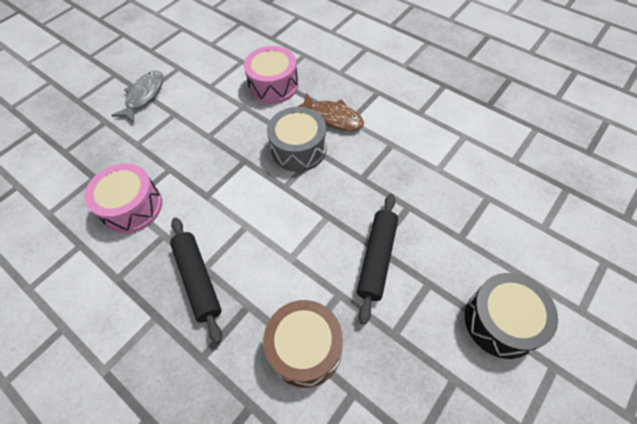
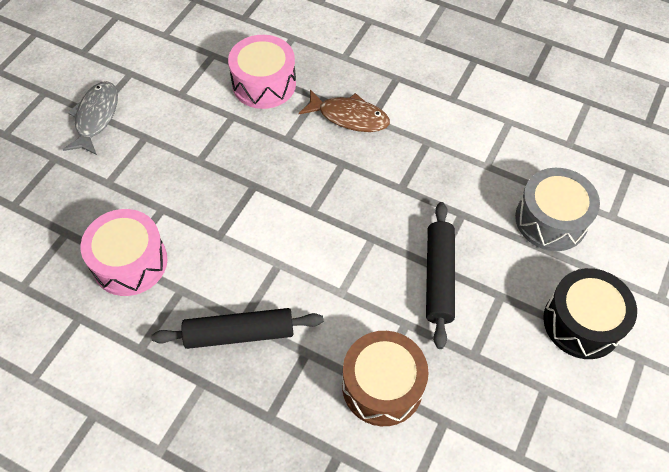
camera: 15 degrees left, 0 degrees up
black rolling pin [170,217,222,344] -> black rolling pin turned 60 degrees counterclockwise [151,308,323,349]
grey drum [267,107,327,172] -> grey drum moved to [515,168,600,251]

